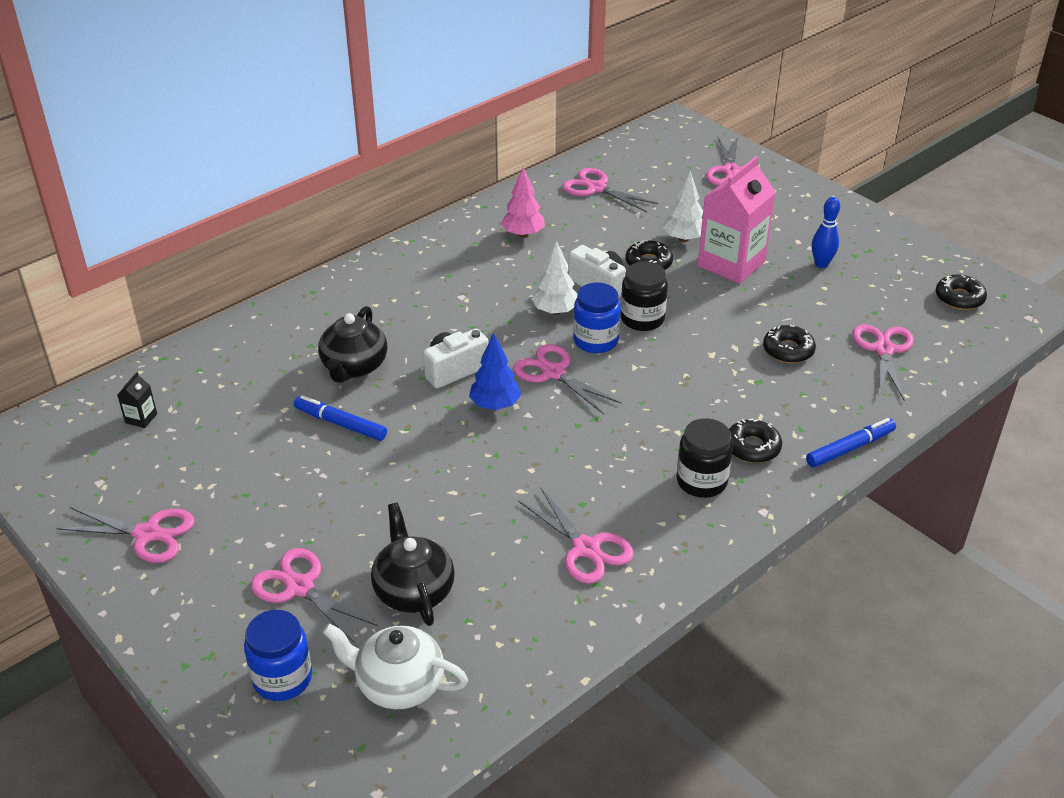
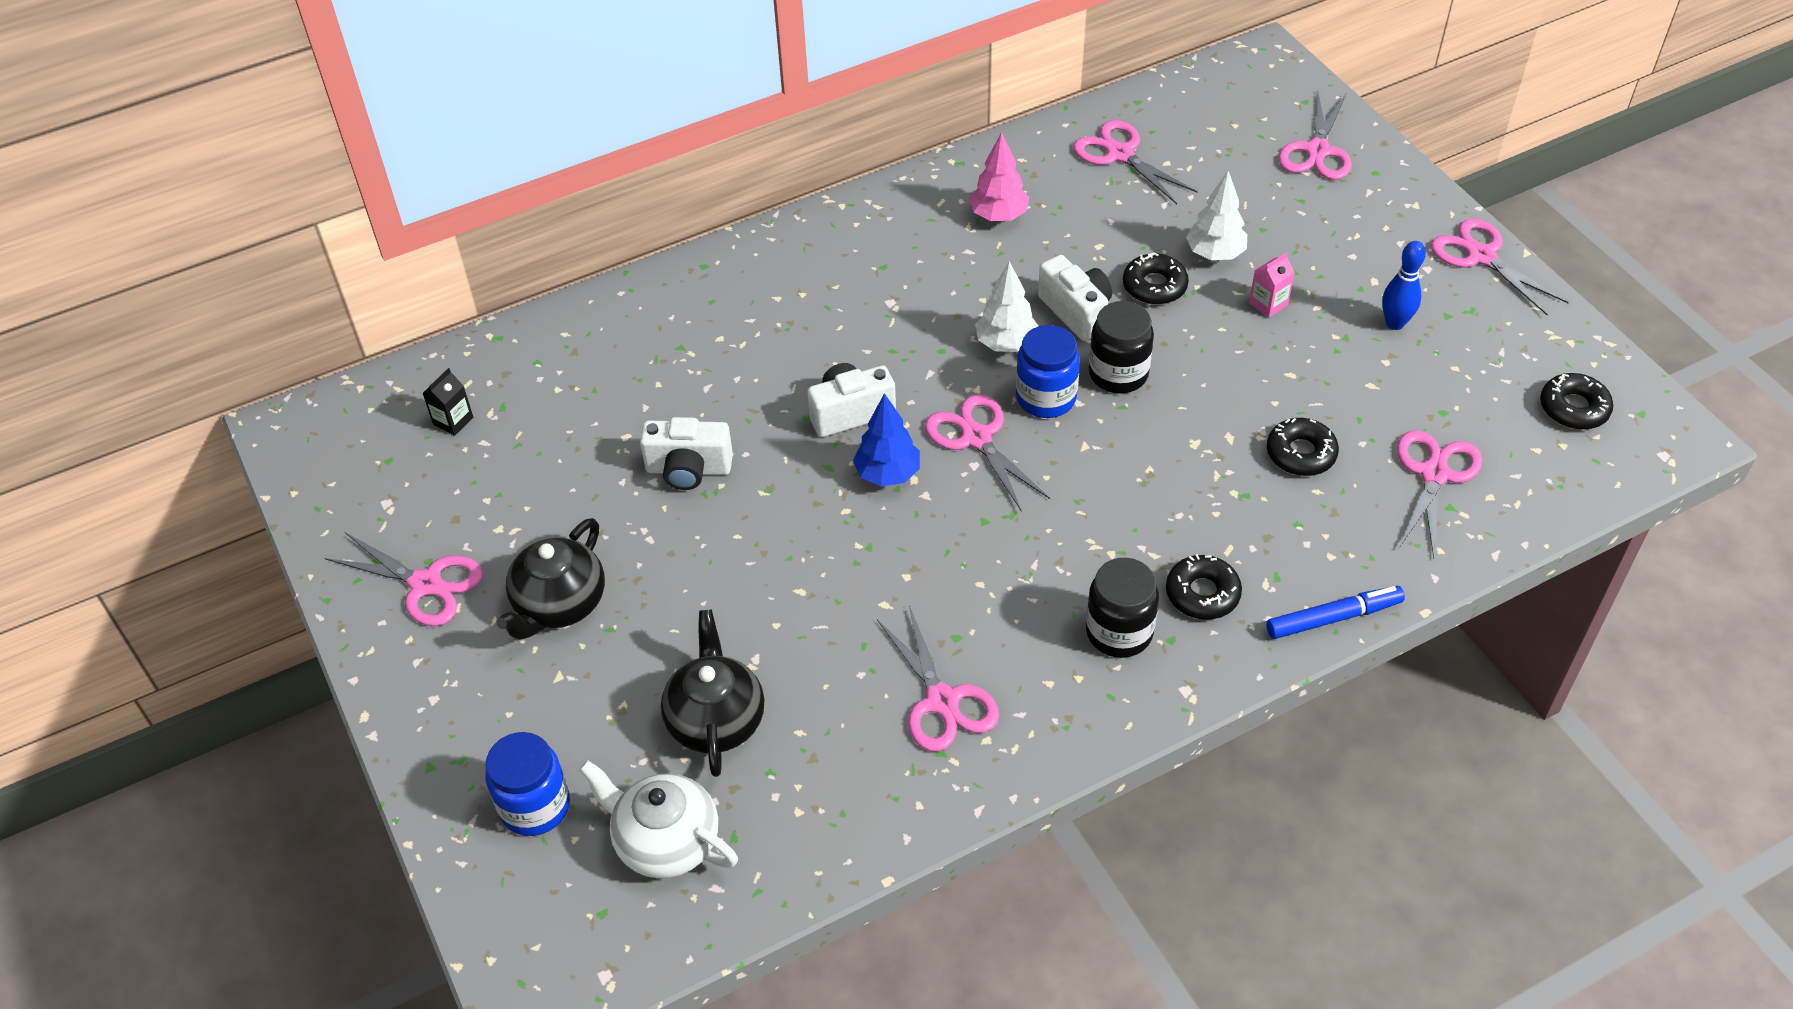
camera: 15 degrees right, 10 degrees up
pink scissors [251,548,377,643] -> pink scissors moved to [1431,218,1569,316]
blue marker [294,395,387,441] -> white camera [640,417,733,490]
black teapot [318,306,387,383] -> black teapot moved to [496,518,605,640]
pink carton [698,156,776,284] -> pink carton [1249,253,1295,318], size x0.40

